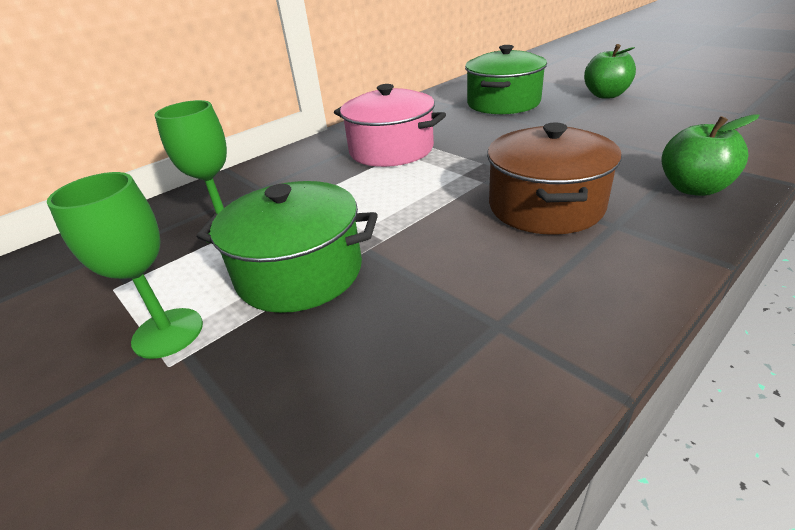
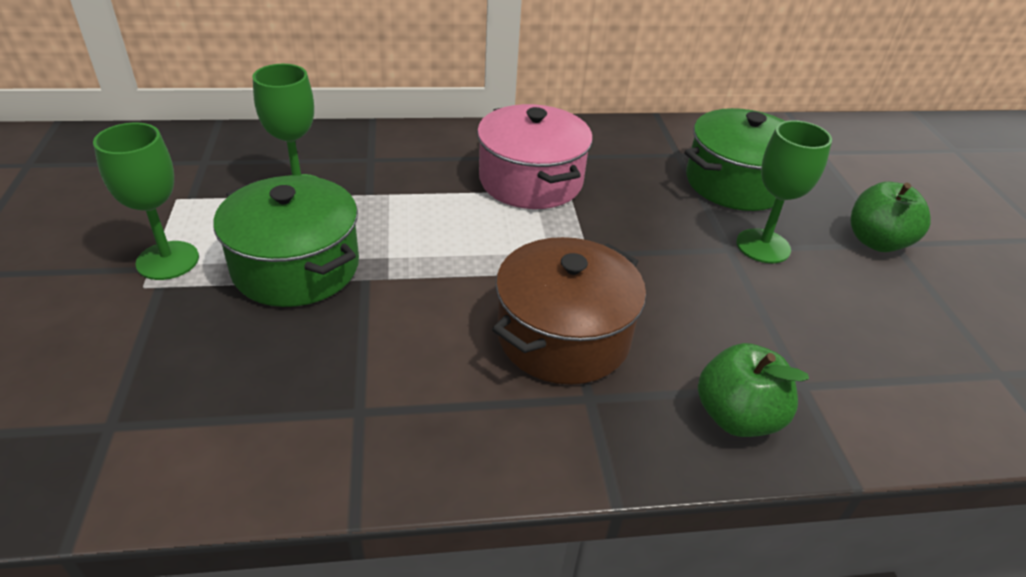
camera: 30 degrees right, 5 degrees up
none -> green goblet [736,120,832,263]

